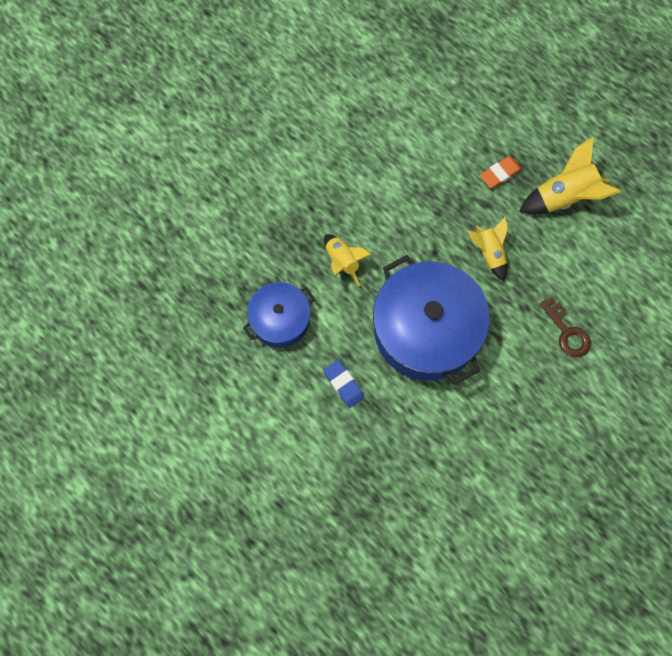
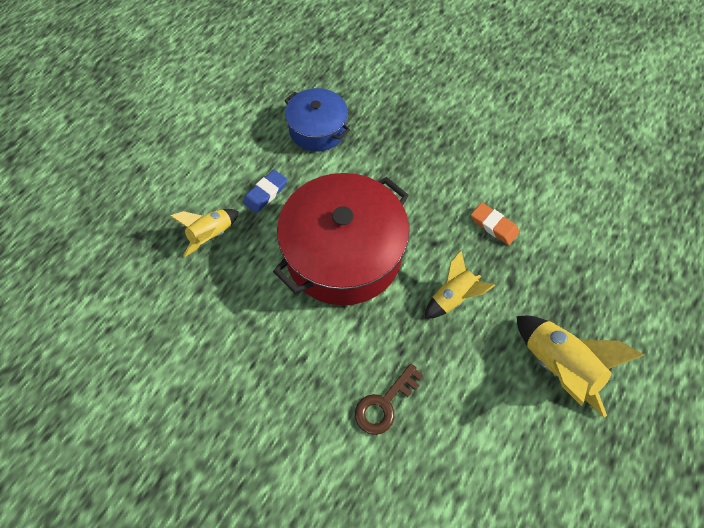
camera: 75 degrees right, 10 degrees down
yellow rocket [324,234,371,287] -> yellow rocket moved to [170,209,239,257]
blue pot [373,255,490,385] -> red pot [273,173,410,305]
orange eraser [480,156,522,188] -> orange eraser moved to [471,203,520,245]

